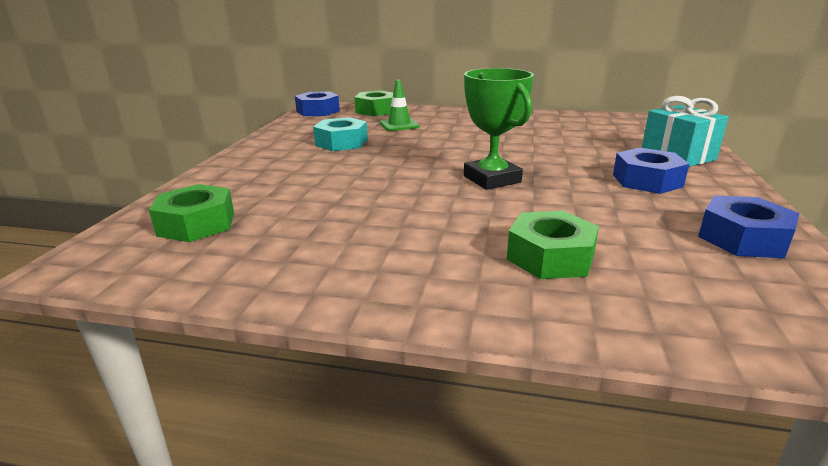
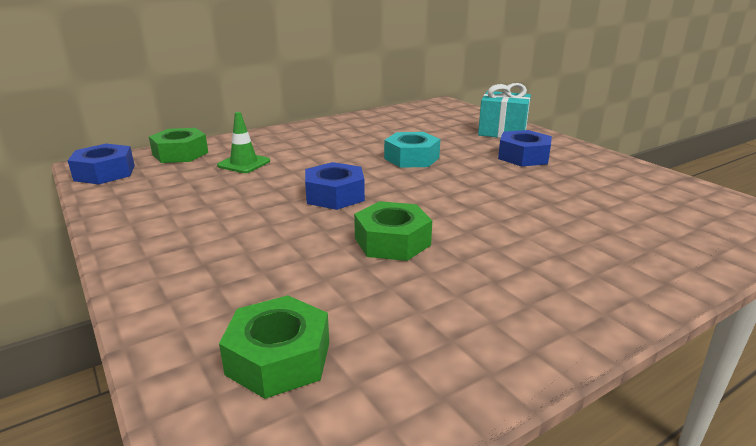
camera: 45 degrees left, 0 degrees up
turquoise nut [313,117,368,151] -> turquoise nut moved to [384,132,440,168]
green trophy [464,68,534,190] -> none
green nut [507,211,599,279] -> green nut moved to [354,201,432,261]
blue nut [698,195,799,258] -> blue nut moved to [305,162,365,210]

